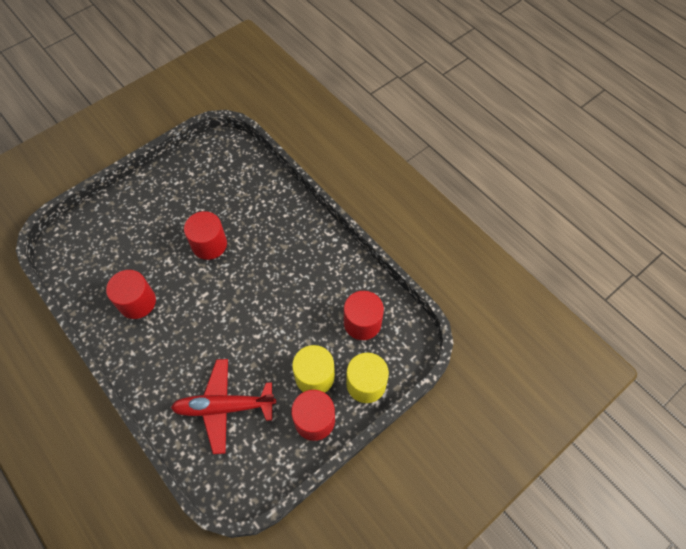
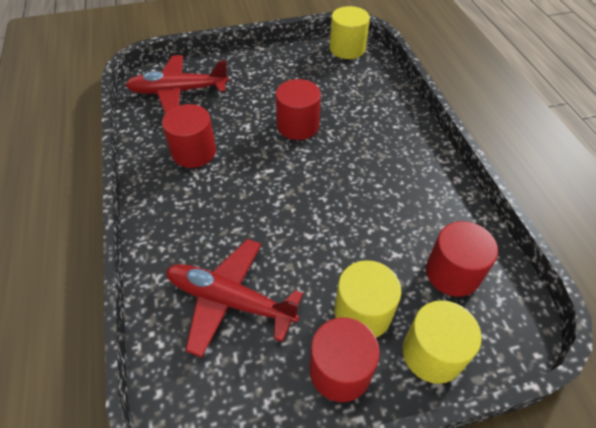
camera: 25 degrees right, 10 degrees down
none -> red plane [125,55,229,114]
none -> yellow cylinder [330,6,370,59]

